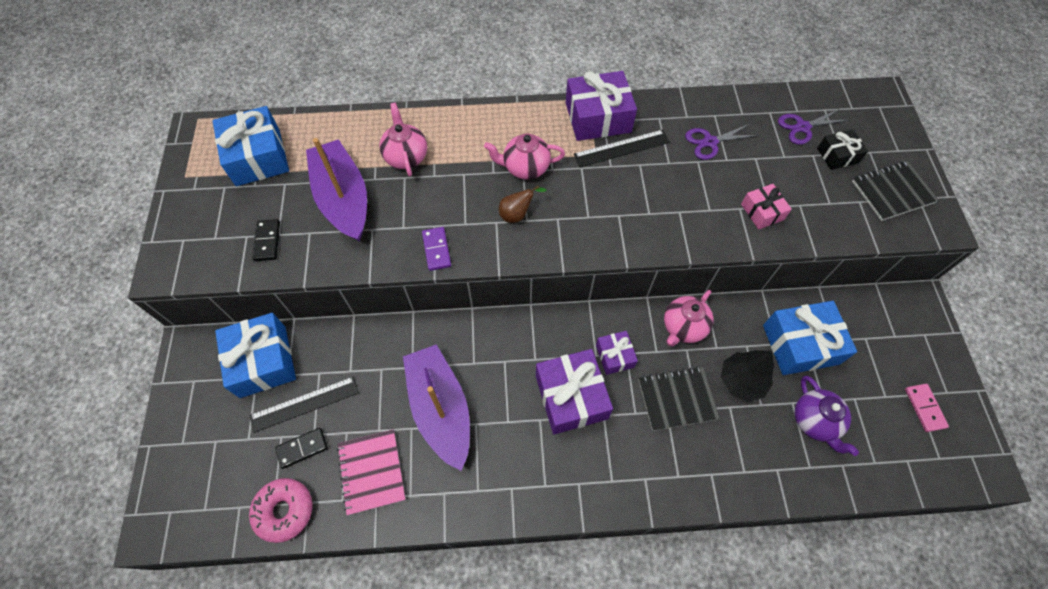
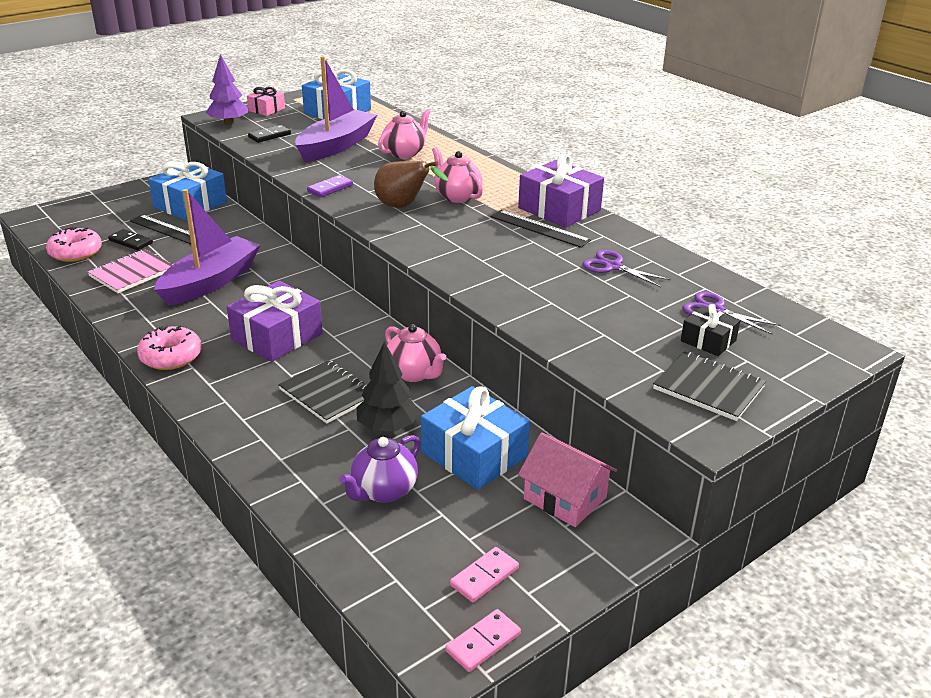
camera: 55 degrees right, 30 degrees down
brown pear [499,186,546,223] -> brown pear [374,161,448,208], size x1.64
purple gift [596,331,638,375] -> none
pink teapot [664,290,713,346] -> pink teapot turned 135 degrees counterclockwise [385,324,446,382]
pink gift [741,184,792,230] -> pink gift moved to [247,87,285,116]
none -> pink donut [137,325,202,370]
none -> purple tree [206,54,248,125]
none -> pink domino [446,609,521,672]
none -> pink house [518,432,617,527]

